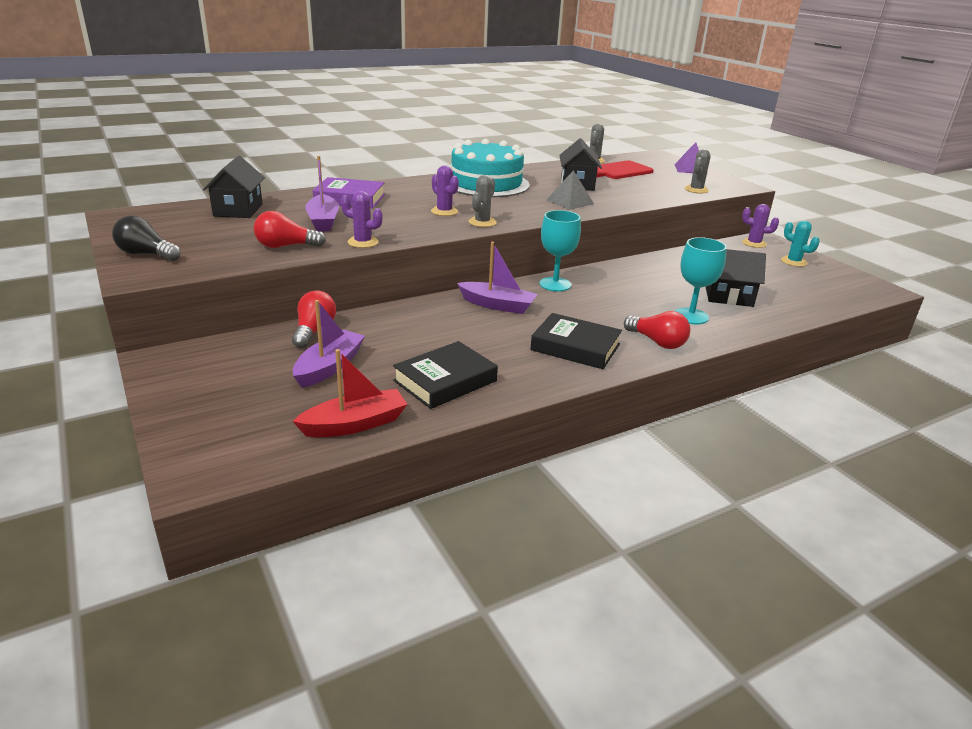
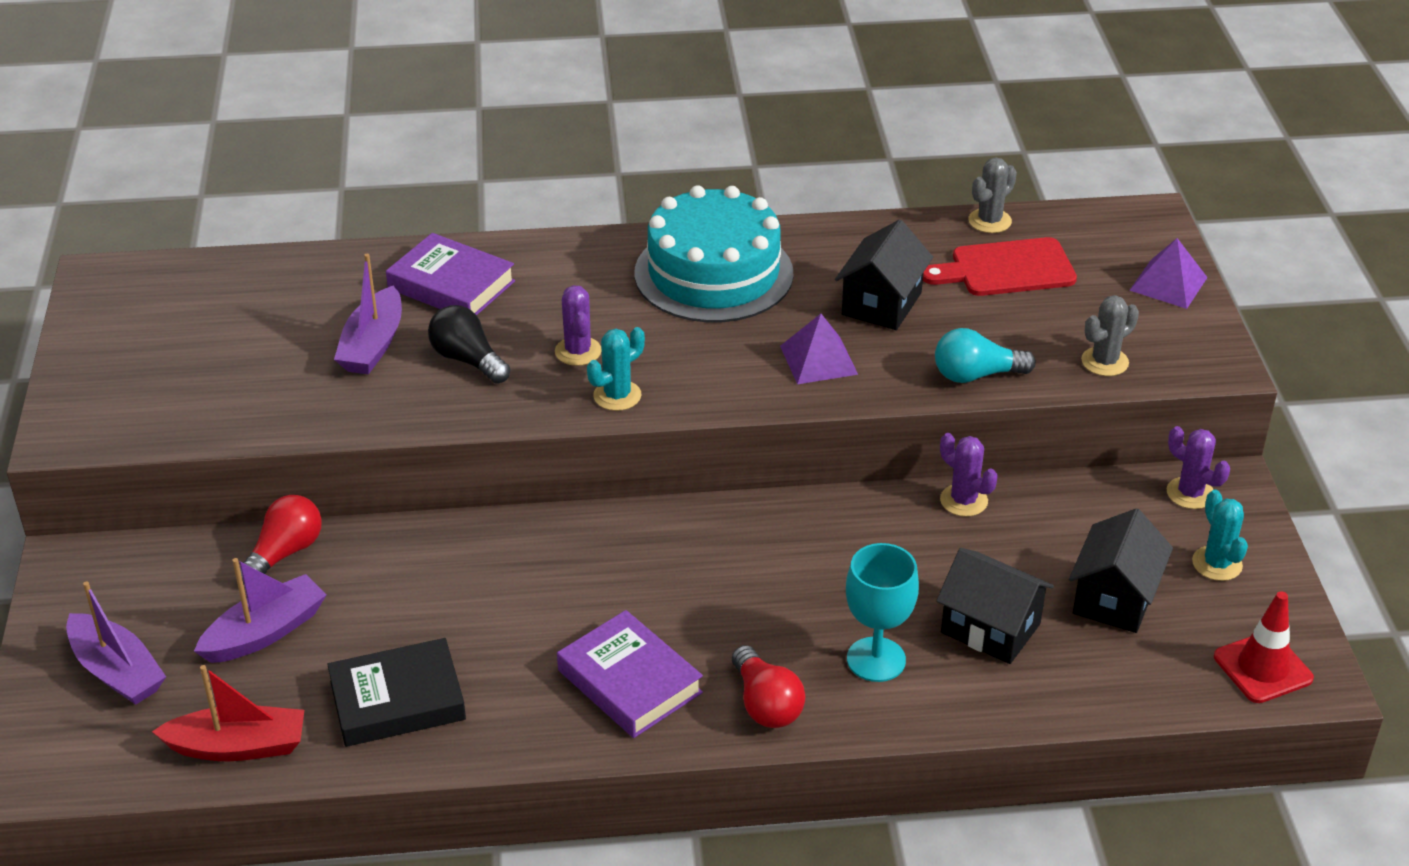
camera: 25 degrees right, 10 degrees up
black light bulb [112,216,181,261] -> black light bulb moved to [428,305,510,384]
black house [203,156,265,218] -> black house moved to [1069,508,1173,633]
red light bulb [254,211,326,248] -> none
purple cactus [341,191,383,248] -> purple cactus moved to [940,433,998,517]
purple boat [457,242,538,314] -> purple boat moved to [66,581,166,705]
grey cactus [468,175,497,227] -> turquoise cactus [587,327,645,411]
black book [530,313,622,369] -> purple book [557,610,703,738]
turquoise goblet [539,210,581,291] -> none
grey pyramid [546,170,594,210] -> purple pyramid [780,314,858,384]
none -> turquoise light bulb [935,328,1036,383]
none -> red traffic cone [1214,591,1314,703]

